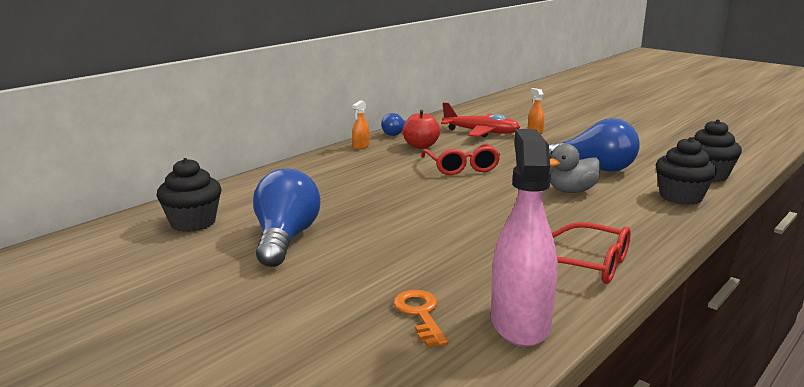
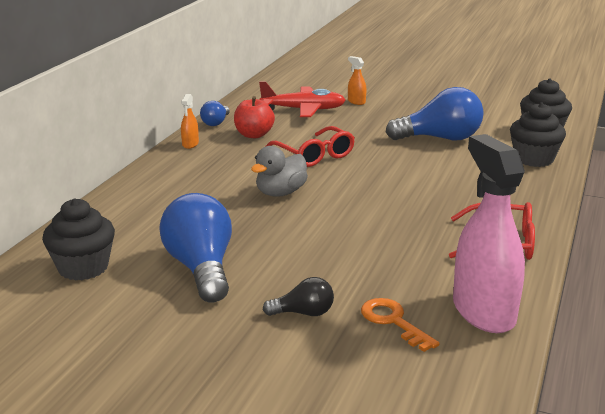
camera: 20 degrees left, 5 degrees up
grey duck [550,143,601,193] -> grey duck moved to [251,146,308,197]
none -> black light bulb [263,277,334,316]

